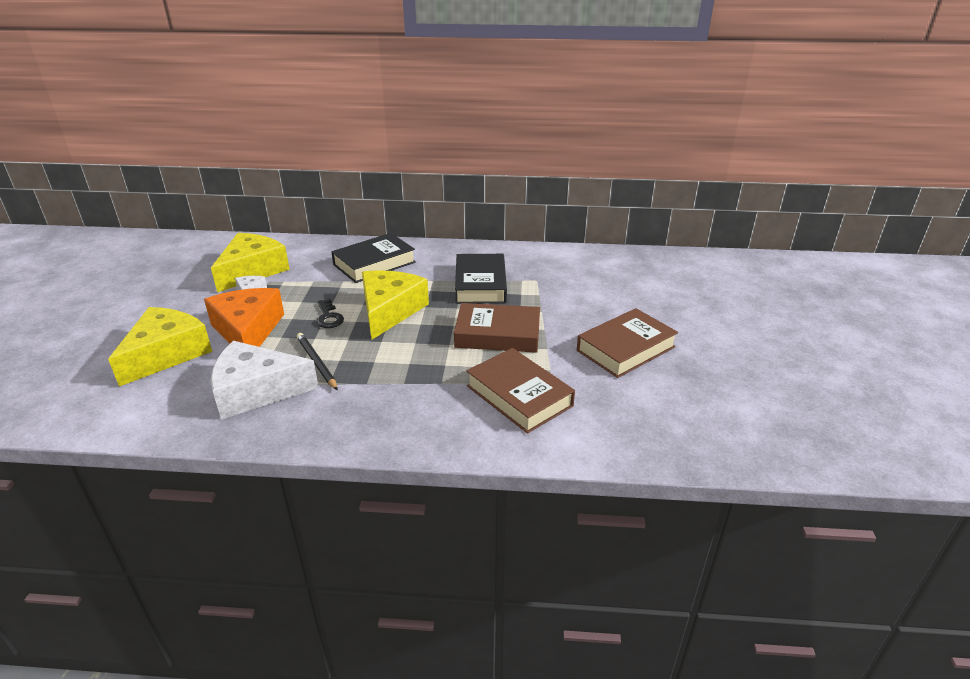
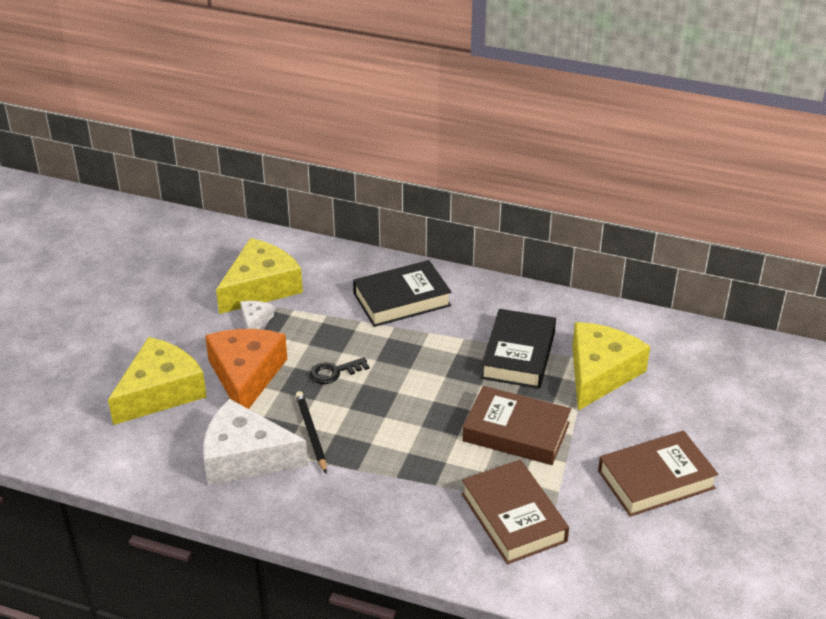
camera: 15 degrees right, 5 degrees up
black key [317,299,344,328] -> black key turned 75 degrees clockwise [310,357,370,384]
yellow cheese [362,270,429,339] -> yellow cheese moved to [572,322,650,411]

